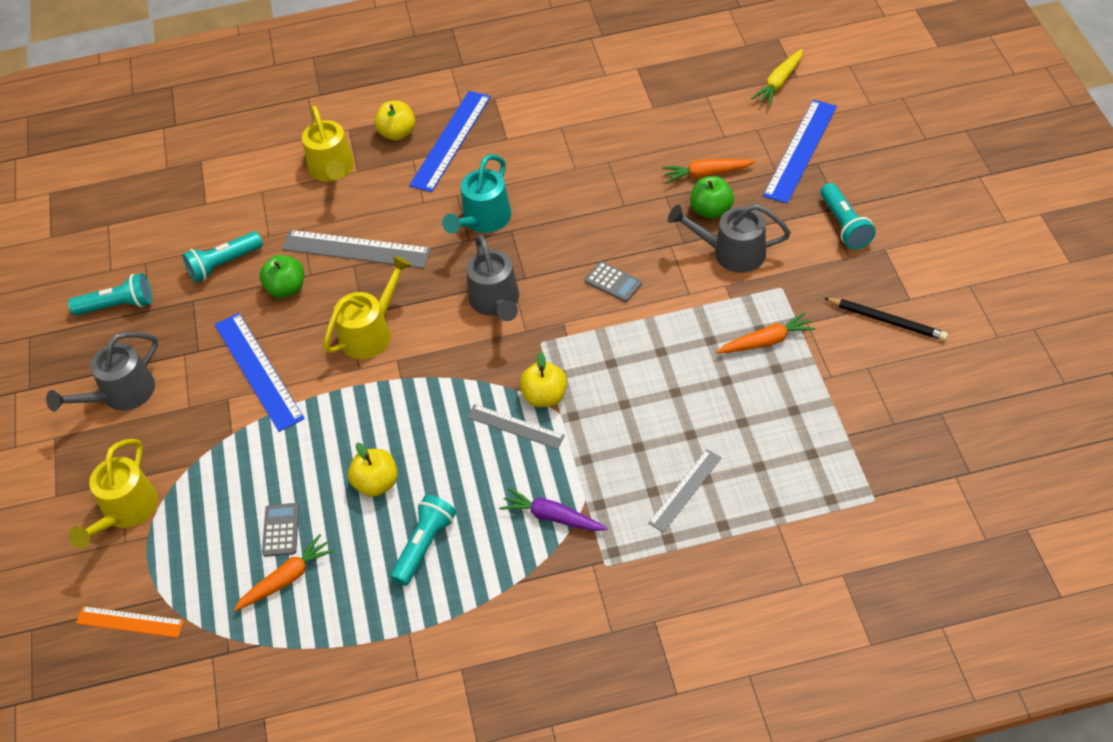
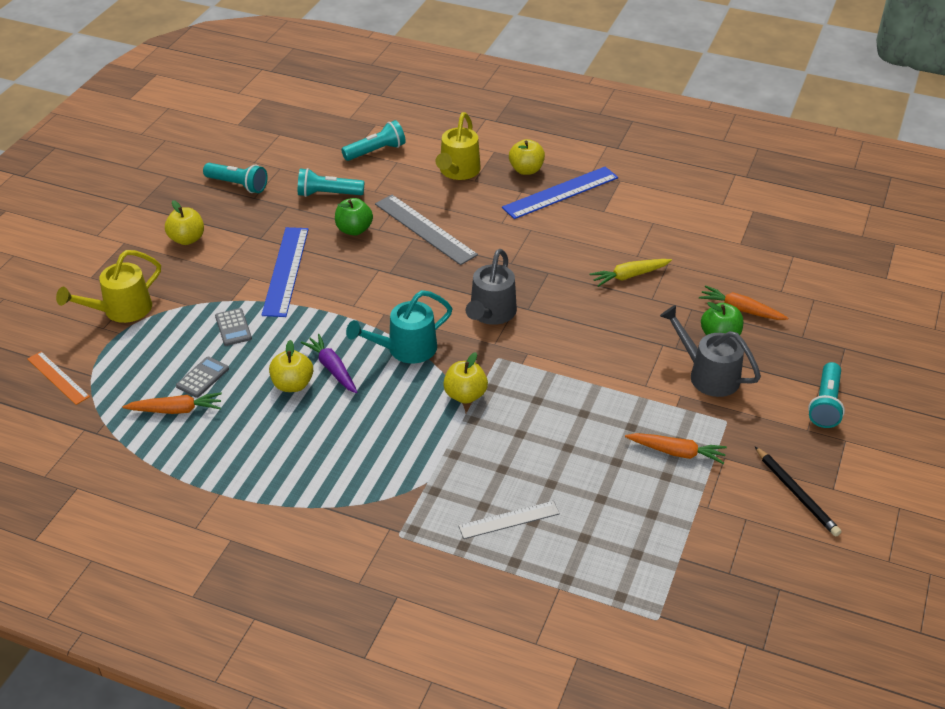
camera: 30 degrees right, 10 degrees down
grey watering can [46,332,158,411] -> yellow apple [165,200,204,245]
yellow watering can [323,256,412,359] -> none
turquoise flashlight [390,495,456,586] -> turquoise flashlight moved to [341,120,406,161]
turquoise watering can [442,154,511,234] -> turquoise watering can moved to [346,290,453,363]
grey ruler [467,404,565,449] -> none
purple carrot [499,488,607,531] -> purple carrot moved to [301,334,358,393]
grey calculator [585,261,642,302] -> grey calculator moved to [215,308,252,346]
yellow carrot [751,49,803,106] -> yellow carrot moved to [590,259,672,287]
blue ruler [763,100,837,204] -> none

